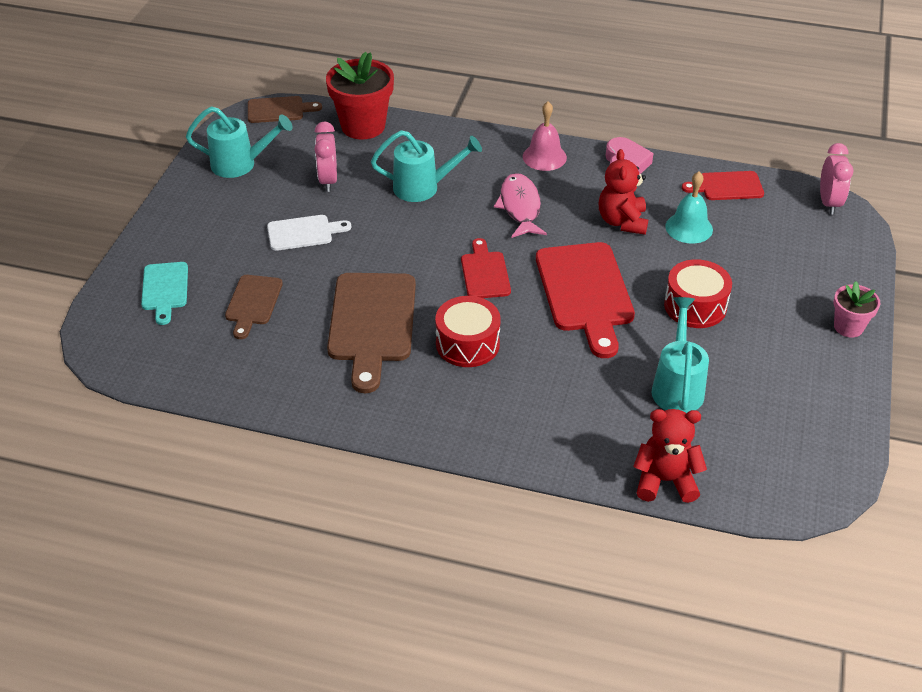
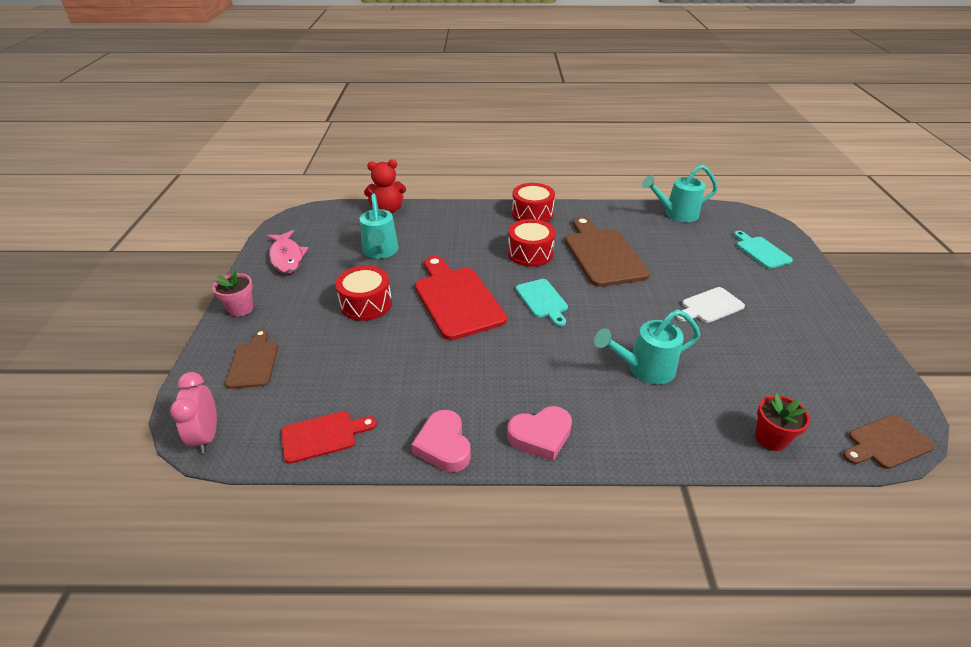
camera: 165 degrees right, 5 degrees down
turquoise watering can [186,106,293,178] -> turquoise watering can moved to [642,164,718,222]
brown cutting board [225,275,283,339] -> brown cutting board moved to [225,329,278,389]
pink clock [314,122,337,192] -> none
red flower pot [326,52,394,139] -> red flower pot [755,394,810,451], size x0.56
red cutting board [461,238,511,298] -> turquoise cutting board [516,279,568,326]
pink fish [494,173,547,238] -> pink fish moved to [267,230,308,273]
pink bell [523,102,567,171] -> pink heart [507,406,572,461]
red teddy bear [599,149,648,235] -> none
turquoise bell [665,172,713,244] -> none
none -> red drum [512,183,555,222]

